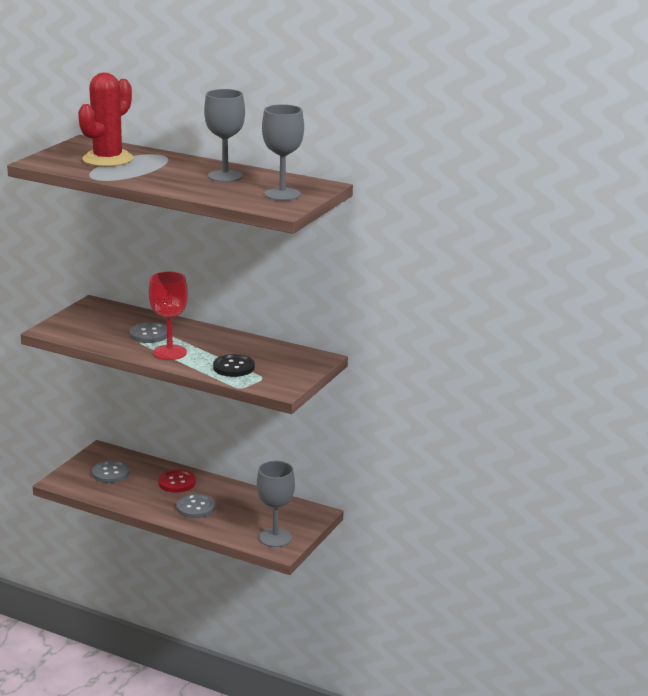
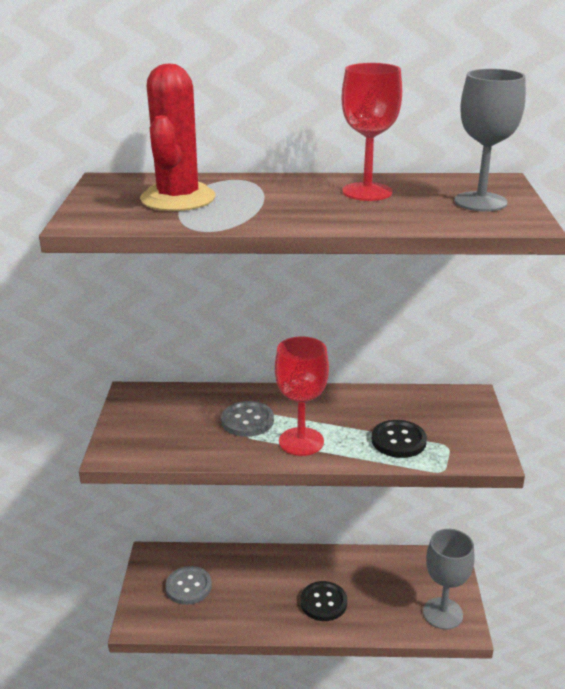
camera: 25 degrees left, 5 degrees up
red button [158,470,196,493] -> none
grey button [177,494,215,518] -> black button [300,581,347,621]
grey goblet [204,89,245,182] -> red goblet [341,63,402,201]

